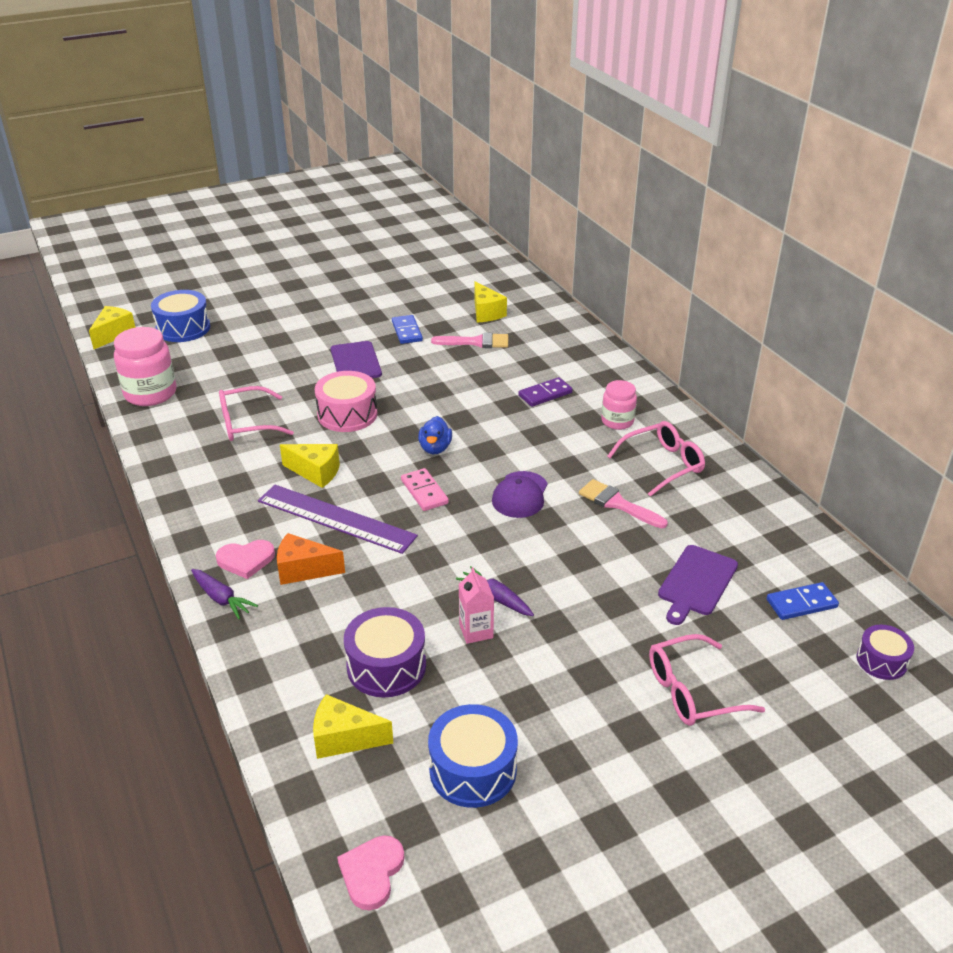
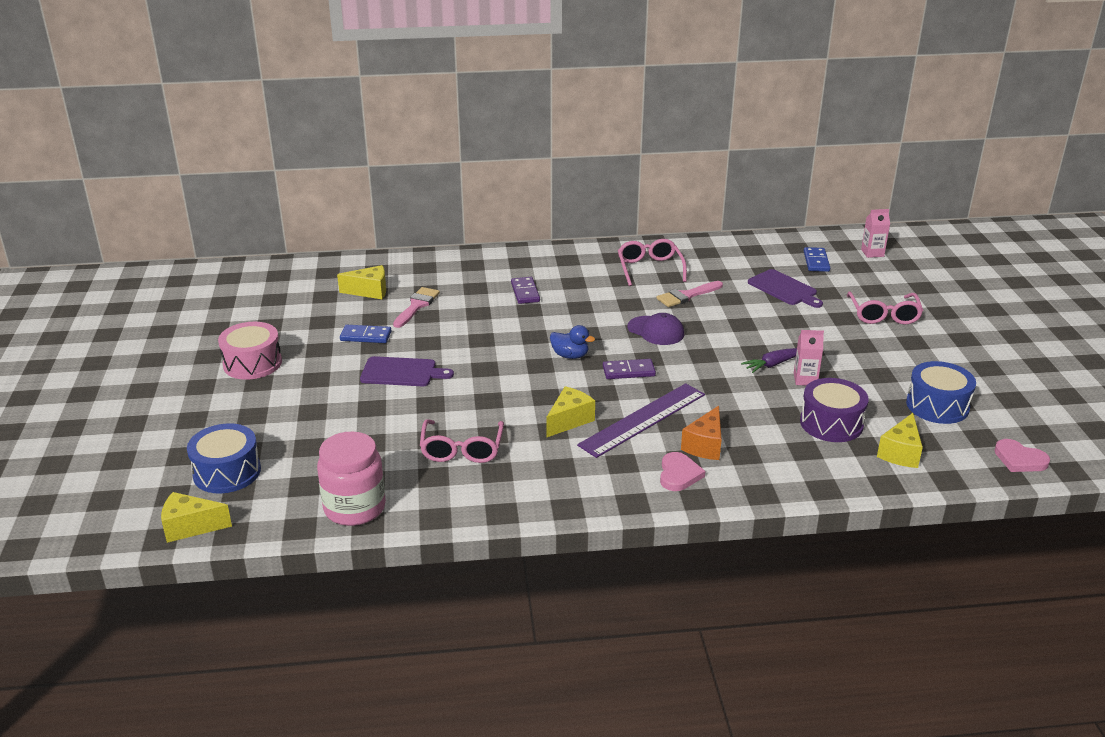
camera: 70 degrees left, 5 degrees down
yellow cheese [89,306,135,349] -> yellow cheese turned 45 degrees counterclockwise [161,492,232,543]
purple carrot [191,569,258,619] -> none
pink drum [315,371,377,432] -> pink drum moved to [218,322,282,380]
pink domino [401,468,449,511] -> purple domino [603,359,656,379]
pink jar [601,380,637,430] -> none
purple drum [857,625,914,680] -> pink carton [861,209,890,258]

